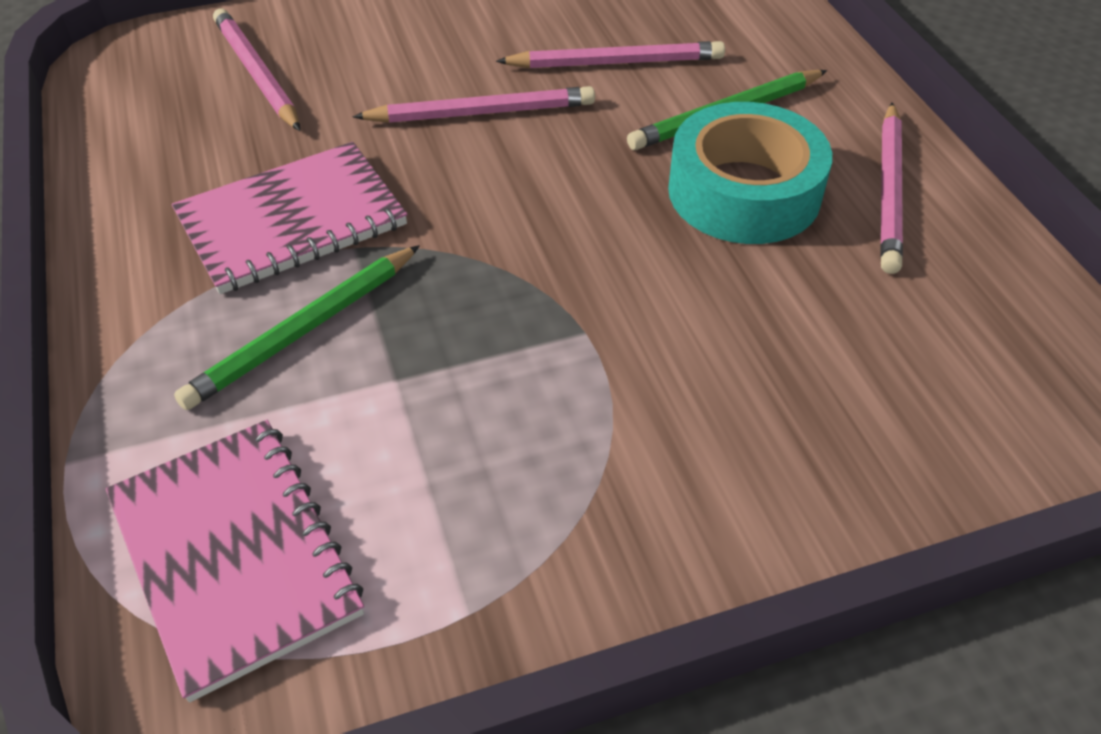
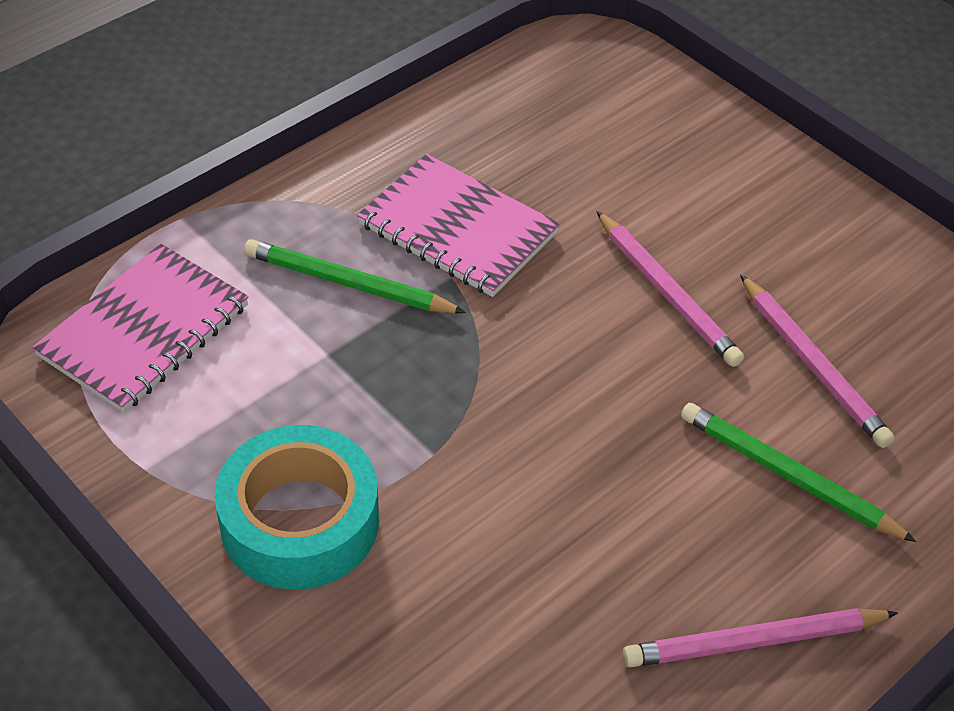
camera: 65 degrees right, 0 degrees up
pink pencil [213,8,300,131] -> none
turquoise tape [668,102,832,244] -> turquoise tape moved to [215,425,379,590]

